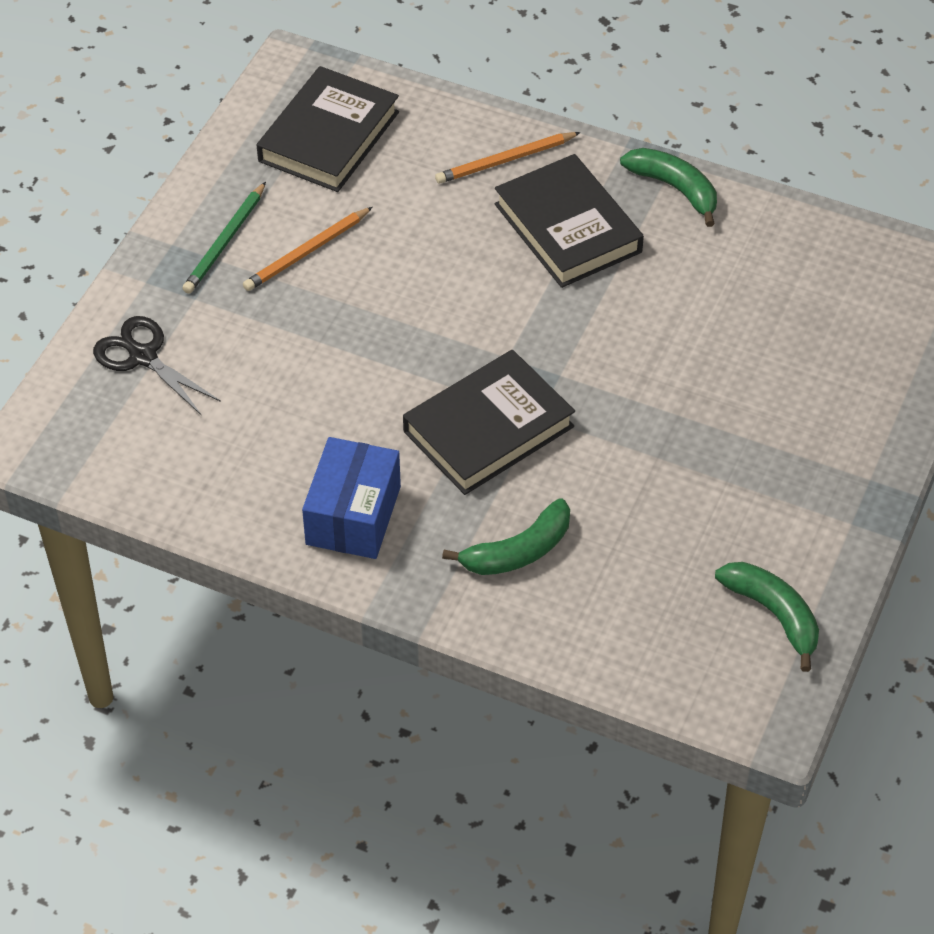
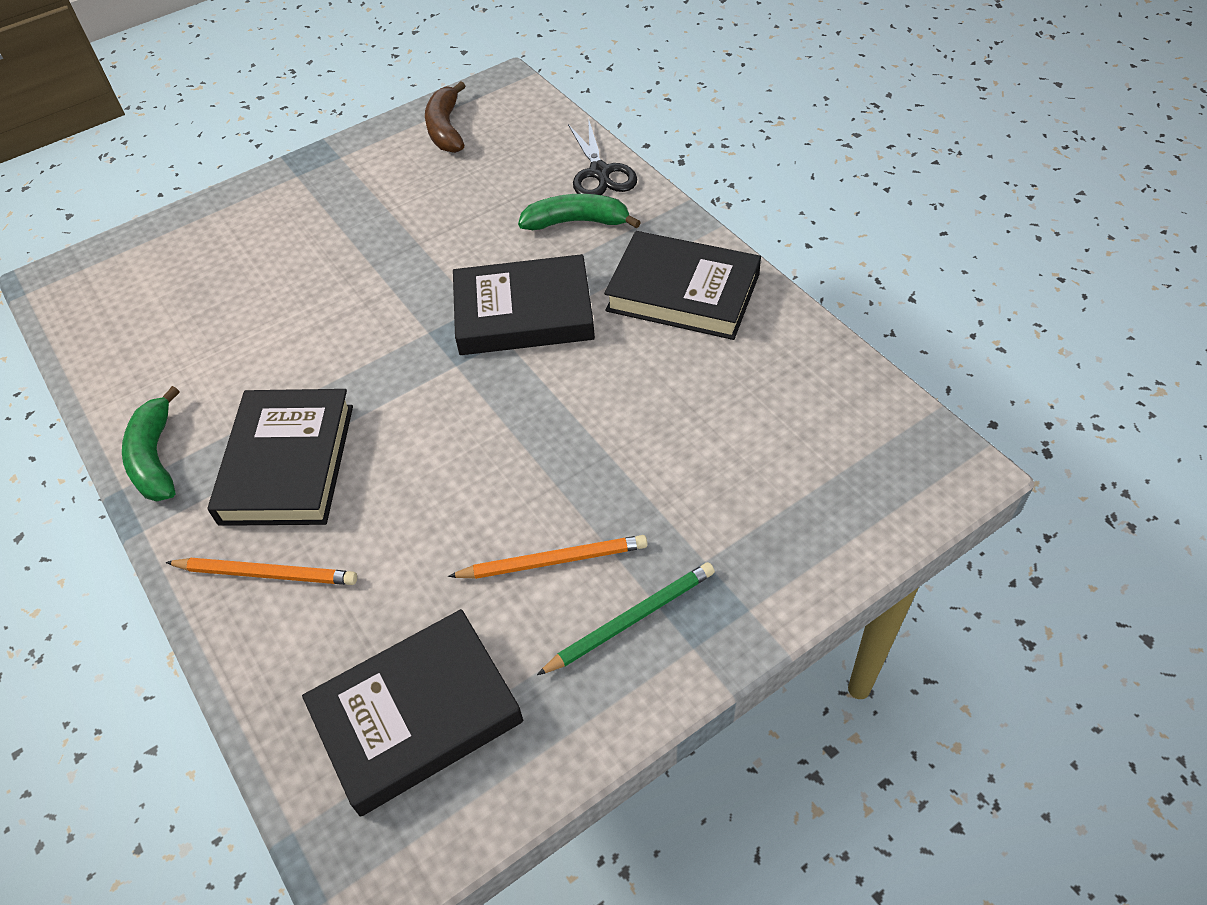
camera: 145 degrees left, 0 degrees up
black scissors [93,316,221,416] -> black scissors moved to [568,118,637,195]
blue box [302,437,401,559] -> black book [604,231,761,340]
green banana [715,562,819,672] -> brown banana [425,81,465,153]

